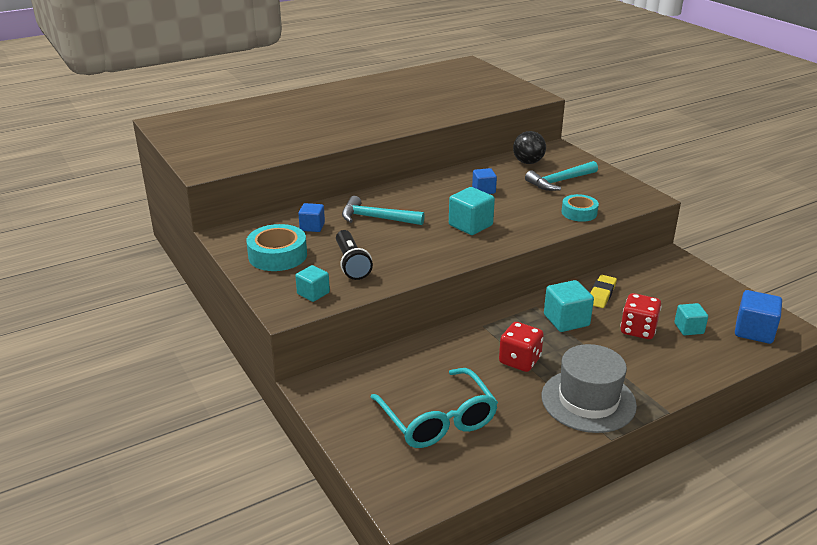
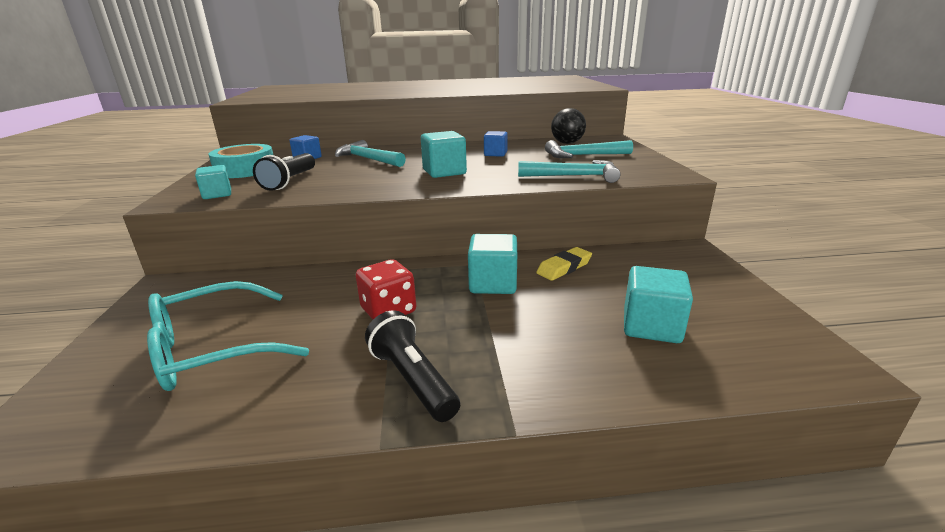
camera: 25 degrees right, 5 degrees down
turquoise glasses [370,368,498,448] -> turquoise glasses turned 60 degrees clockwise [147,281,309,391]
grey hat [541,344,637,433] -> black flashlight [365,310,460,422]
turquoise tape [562,194,599,222] -> turquoise hammer [518,160,621,183]
red dice [620,293,662,339] -> none
turquoise cube [674,303,708,335] -> turquoise cube [624,266,693,343], size x1.56
blue cube [735,290,782,344] -> none

